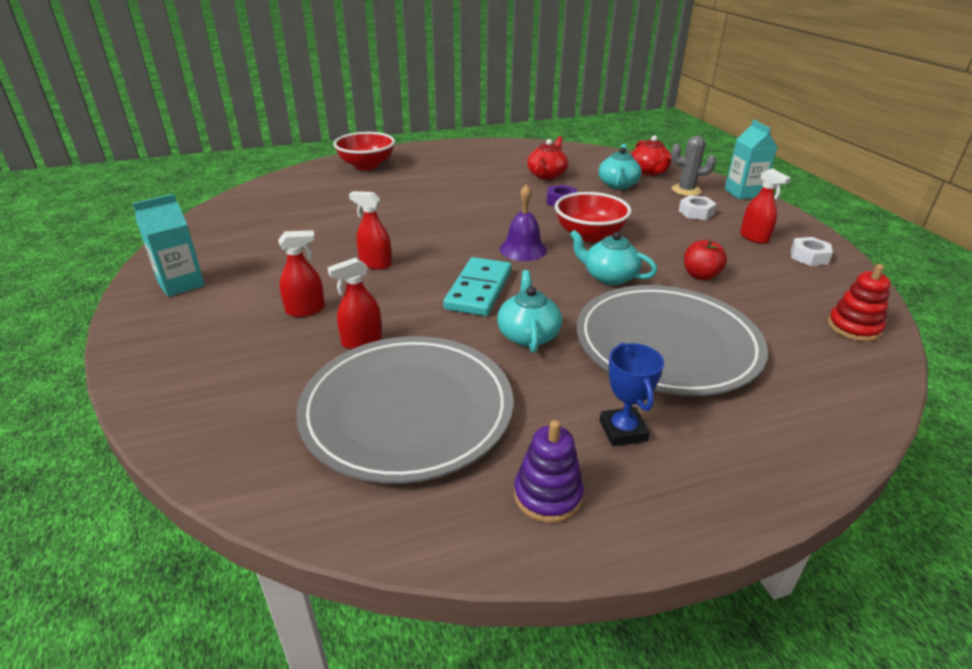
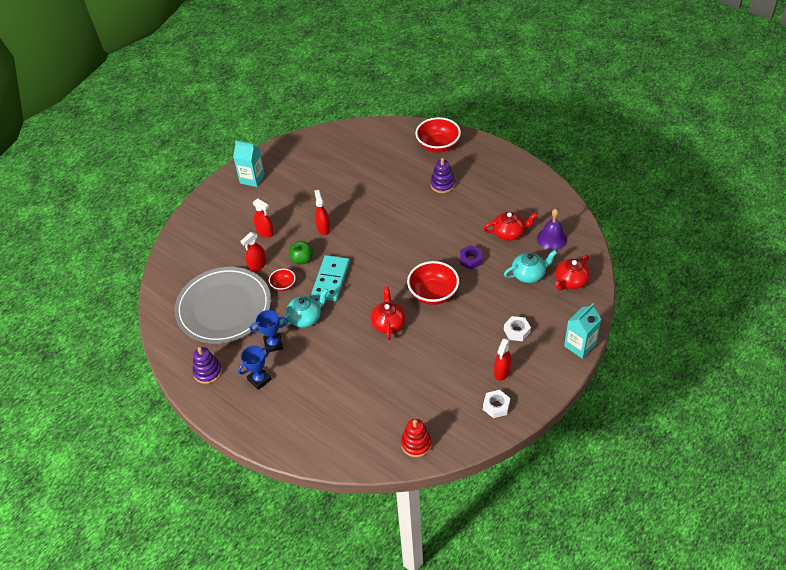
camera: 60 degrees right, 15 degrees up
red spray bottle [327,257,382,349] -> red spray bottle turned 75 degrees counterclockwise [240,232,266,272]
turquoise domino [443,257,512,316] -> turquoise domino turned 60 degrees counterclockwise [311,255,350,301]
purple bell [500,184,547,261] -> purple bell moved to [537,209,567,250]
turquoise teapot [570,230,657,285] -> red teapot [370,286,406,341]
grey plate [576,285,768,396] -> none
grey cactus [671,136,716,196] -> none
red apple [684,240,727,280] -> none
none -> blue trophy [249,310,288,353]
none -> red bowl [269,269,296,291]
none -> green apple [289,241,313,264]
none -> purple stacking toy [430,158,455,193]

